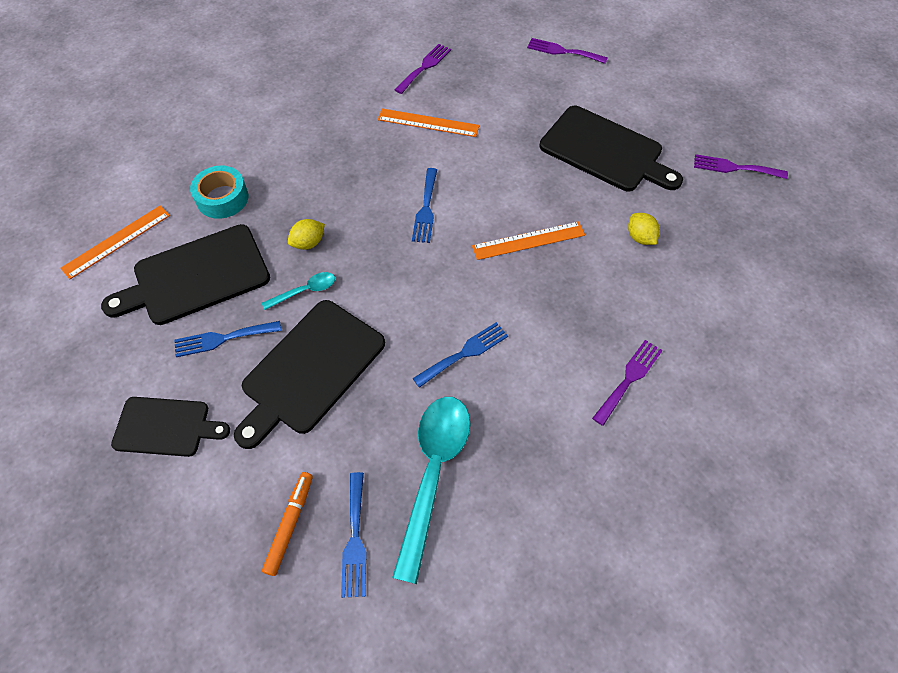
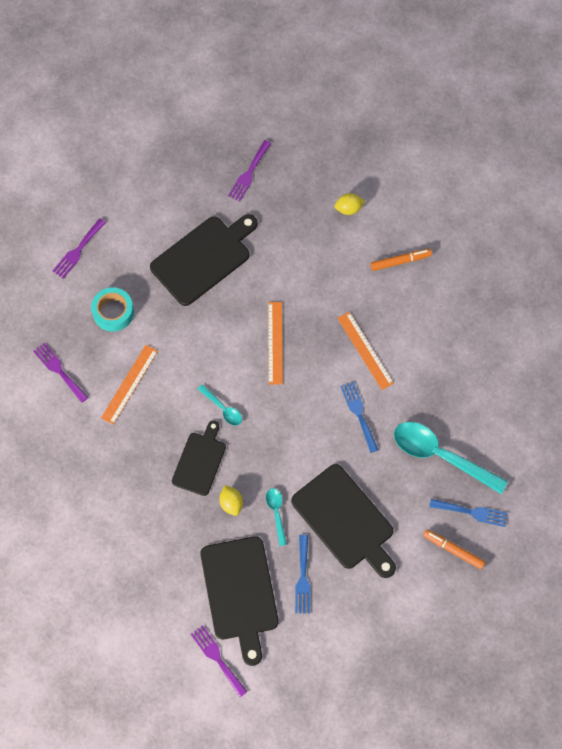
camera: 75 degrees left, 10 degrees up
orange ruler [60,205,170,279] -> orange ruler moved to [337,312,394,390]
black cutting board [111,397,230,457] -> black cutting board moved to [172,420,226,496]
turquoise tape [190,165,248,219] -> turquoise tape moved to [91,287,134,332]
blue fork [412,168,437,243] -> turquoise spoon [198,384,242,426]
purple fork [592,340,663,426] -> purple fork moved to [191,625,247,697]
yellow lemon [628,213,660,245] -> yellow lemon moved to [335,193,365,215]
none -> orange marker [371,249,432,271]

